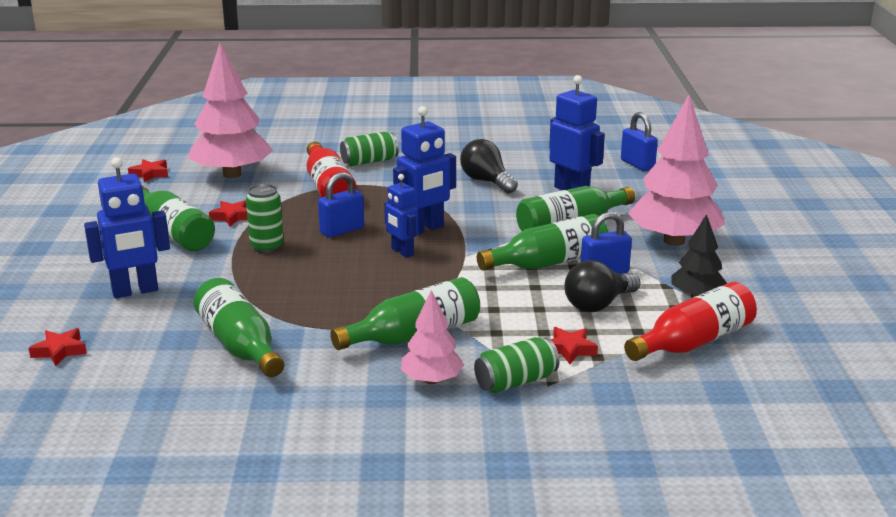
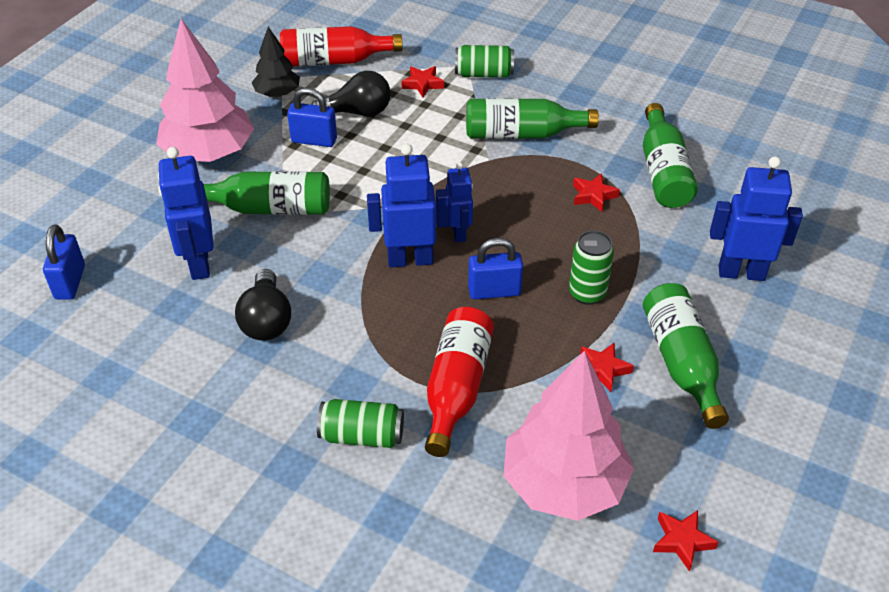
camera: 150 degrees left, 20 degrees up
red star [29,328,87,366] -> red star moved to [573,173,620,212]
pink tree [401,290,464,384] -> none
green bottle [477,214,608,271] -> none

